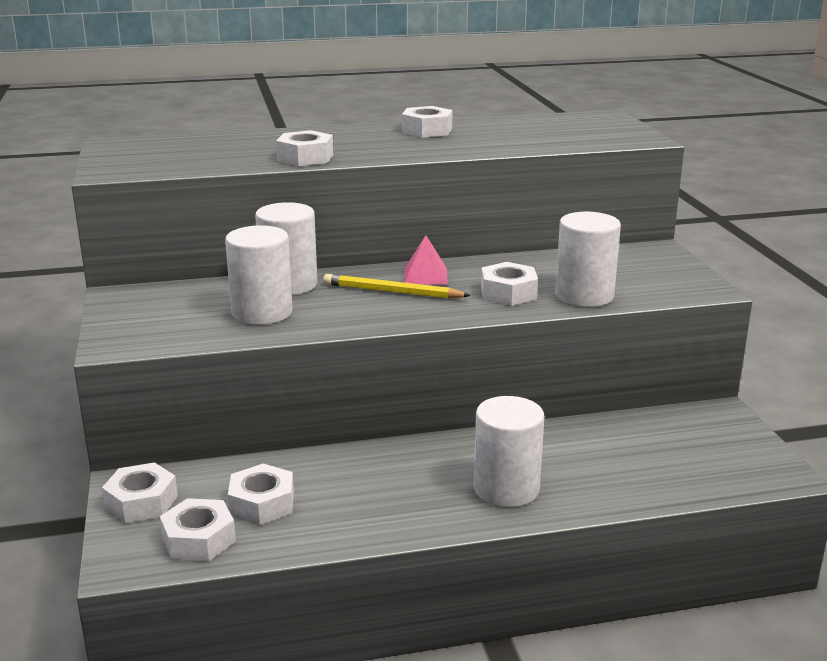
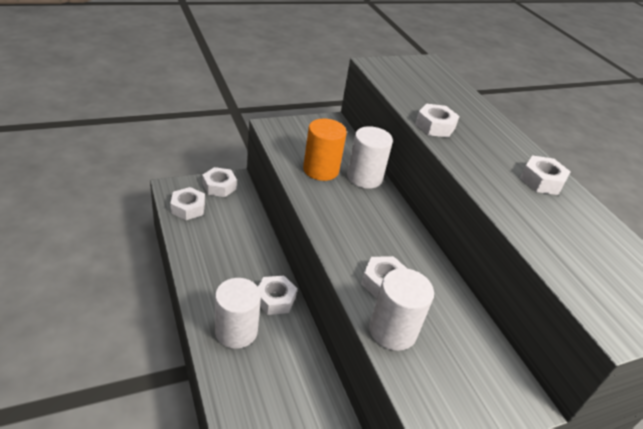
camera: 75 degrees right, 15 degrees up
white cylinder [225,225,293,325] -> orange cylinder [303,119,347,181]
white nut [228,464,294,525] -> white nut moved to [258,276,297,315]
yellow pencil [323,274,471,299] -> none
pink pyramid [404,235,448,285] -> none

